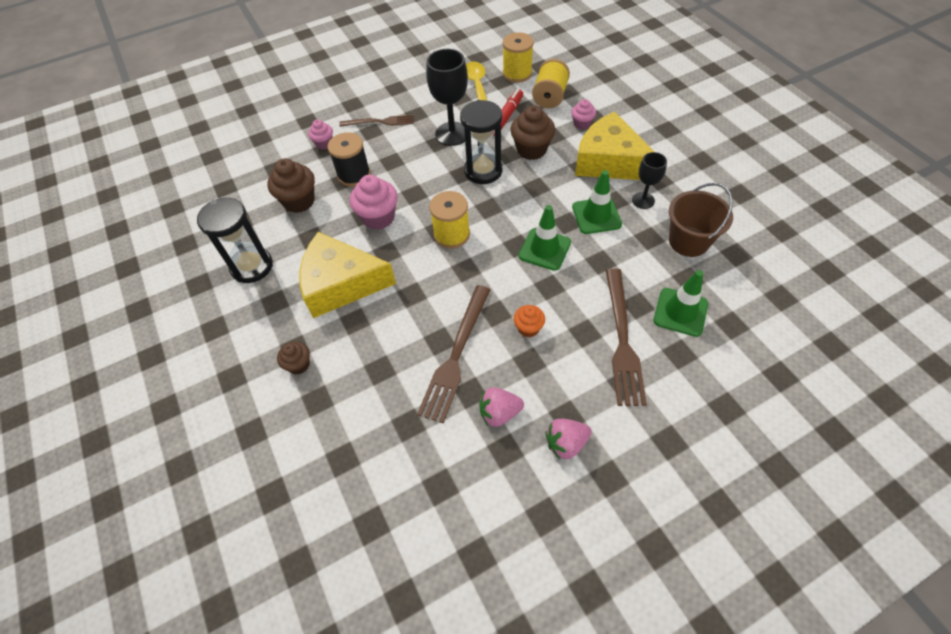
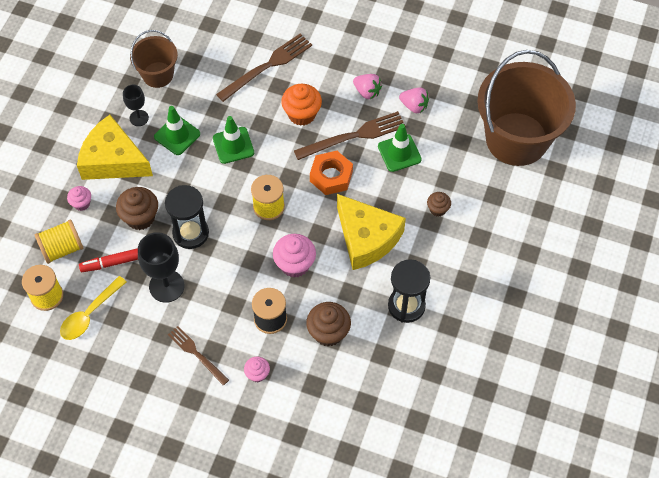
camera: 135 degrees left, 5 degrees up
orange cupcake [514,305,545,337] -> orange cupcake [281,84,322,126], size x1.73
pink strawberry [545,419,592,459] -> pink strawberry moved to [399,87,429,113]
yellow cheese [575,111,655,180] -> yellow cheese turned 120 degrees clockwise [77,115,153,180]
green traffic cone [653,270,708,337] -> green traffic cone moved to [378,124,422,172]
none -> orange nut [310,151,353,195]
none -> brown bucket [477,50,576,166]

